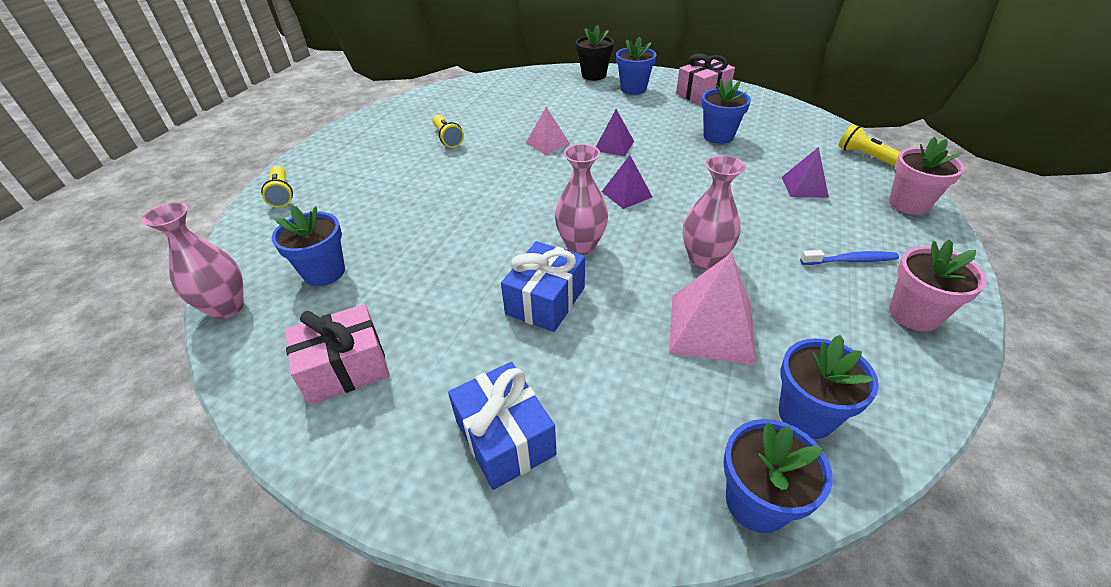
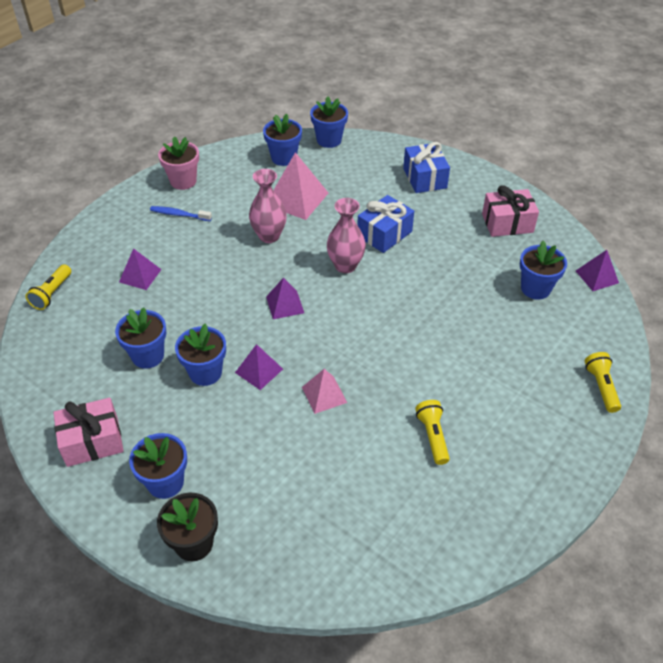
camera: 165 degrees left, 5 degrees up
pink vase [142,202,244,319] -> purple pyramid [576,250,619,291]
yellow flashlight [839,124,900,166] -> yellow flashlight turned 45 degrees clockwise [25,264,71,310]
pink flower pot [889,137,965,215] -> none
none -> blue flower pot [175,324,226,386]

